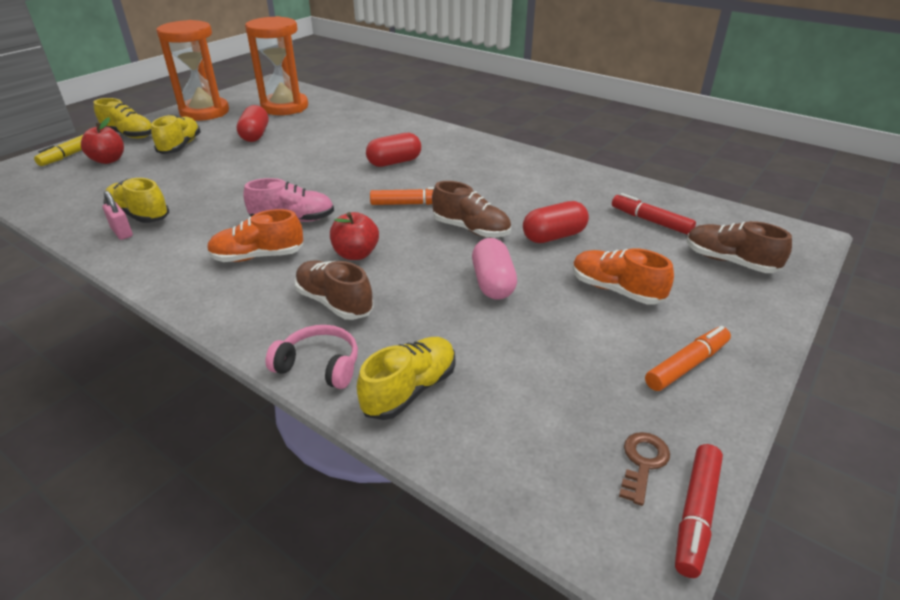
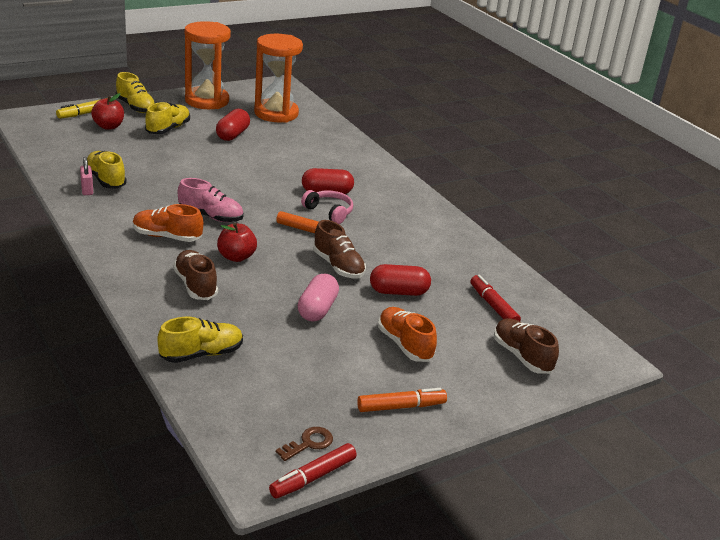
camera: 20 degrees right, 5 degrees down
pink headphones [266,325,358,389] -> pink headphones moved to [301,190,353,224]

